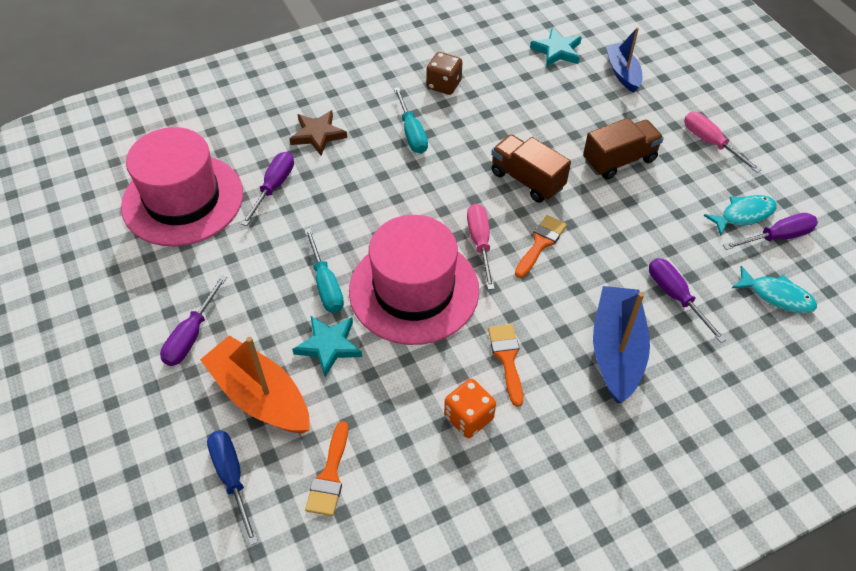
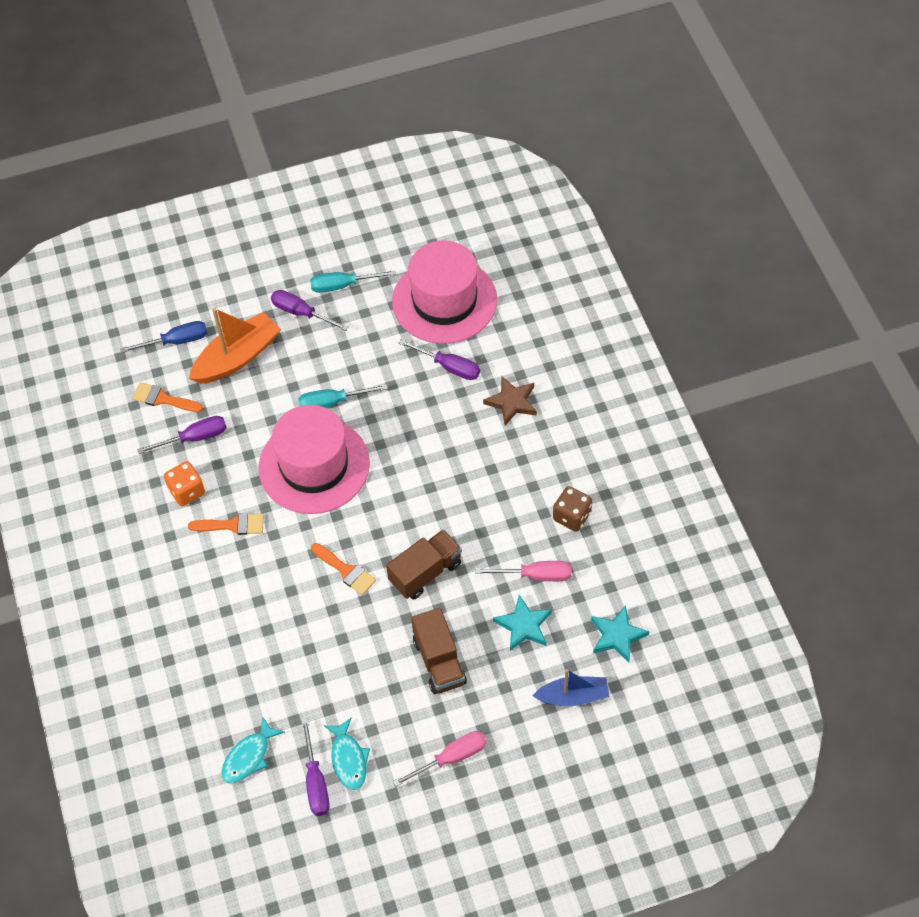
camera: 100 degrees right, 5 degrees up
turquoise star [292,316,362,377] -> turquoise star moved to [493,595,552,651]
turquoise screwdriver [394,87,428,154] -> turquoise screwdriver moved to [310,270,396,293]
pink screwdriver [467,204,495,290] -> pink screwdriver moved to [475,561,571,581]
blue boat [593,286,650,403] -> none
purple screwdriver [649,258,726,343] -> purple screwdriver moved to [137,416,227,454]

